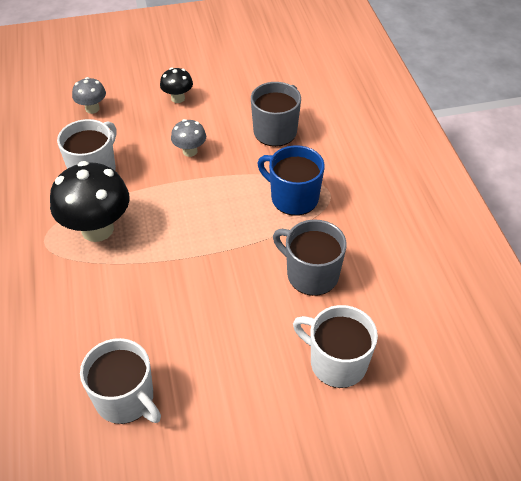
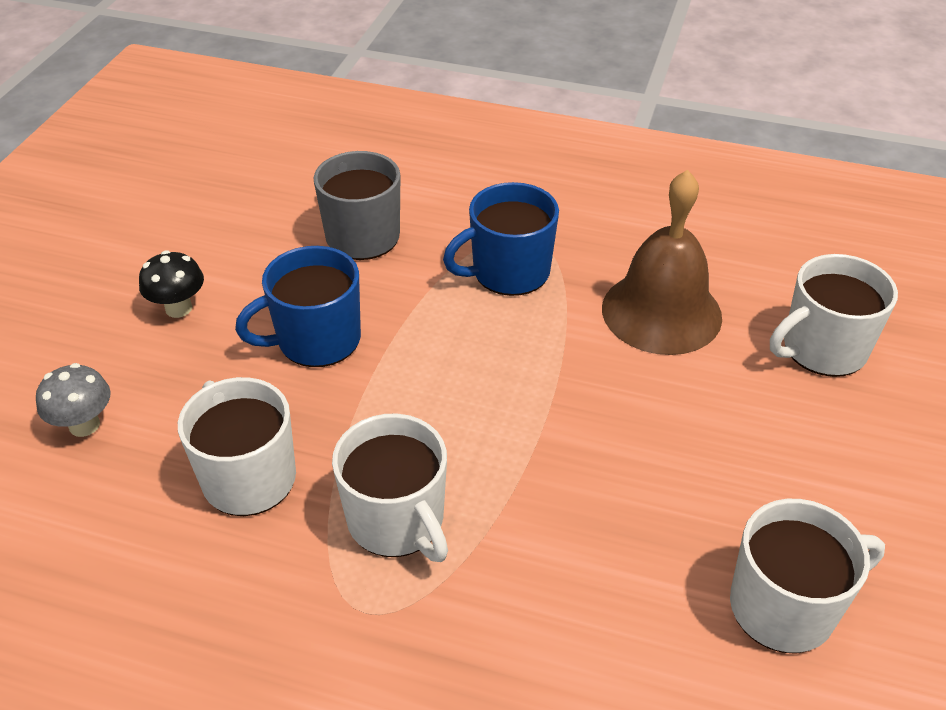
camera: 60 degrees left, 5 degrees down
black mushroom [50,161,130,242] -> white mug [332,414,448,562]
grey mushroom [171,119,206,157] -> blue mug [235,246,361,367]
grey mug [273,219,347,296] -> brown bell [602,170,722,355]

